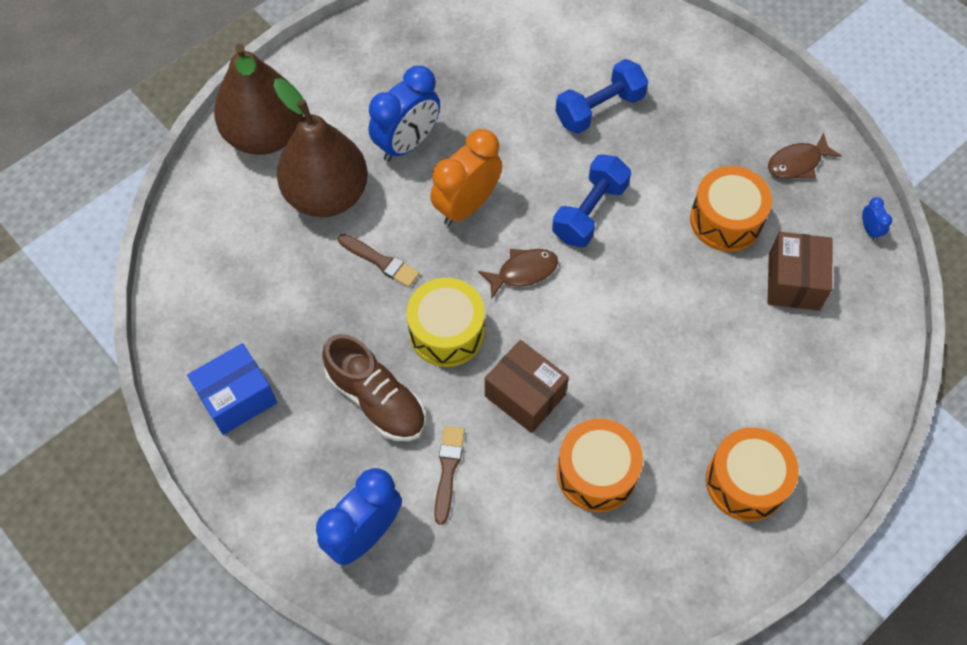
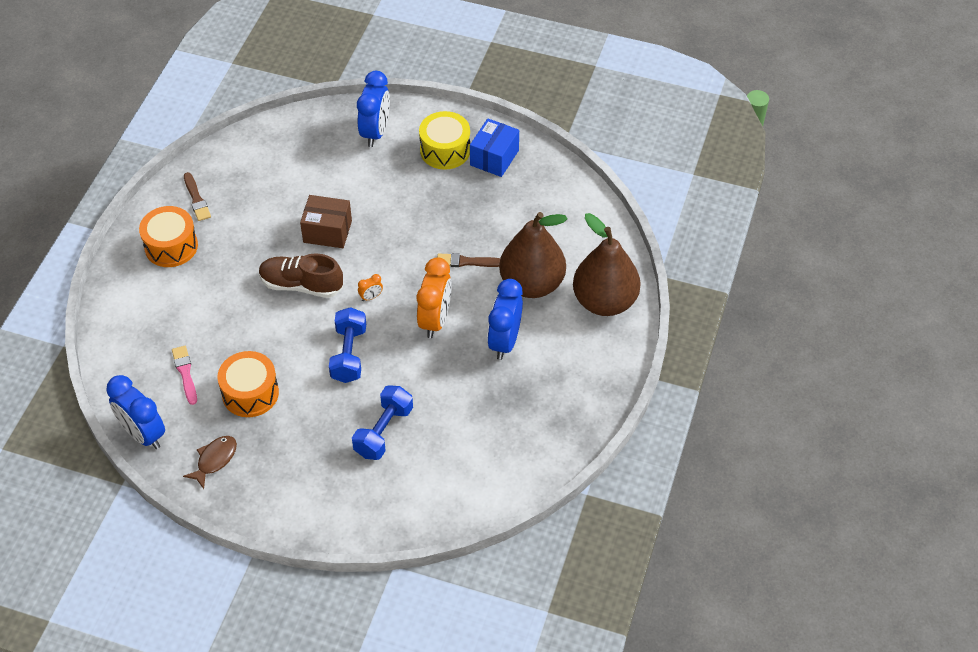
camera: 150 degrees right, 10 degrees down
brown shoe [322,334,426,441] -> brown shoe moved to [259,253,343,298]
yellow drum [406,278,485,367] -> yellow drum moved to [419,111,470,170]
brown brush [434,426,465,525] -> brown brush moved to [184,172,211,221]
brown fish [478,249,558,299] -> orange clock [358,274,383,301]
orange drum [557,419,643,512] -> none
brown box [767,232,832,311] -> pink brush [172,346,197,405]
blue clock [862,197,892,241] -> blue clock [106,375,165,449], size x2.37

